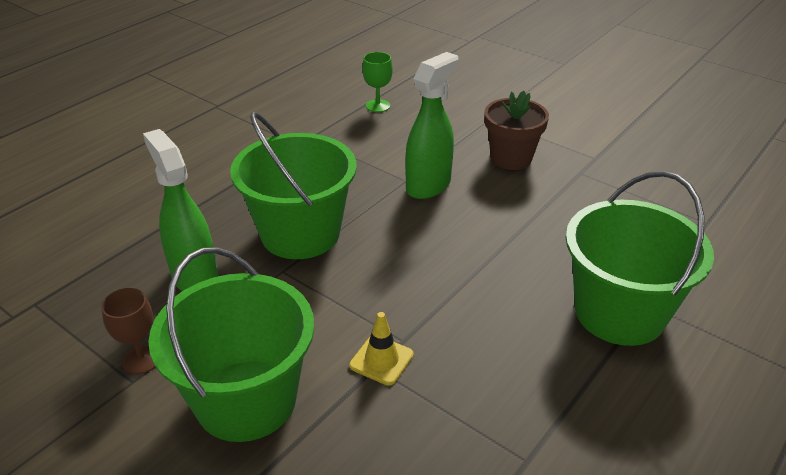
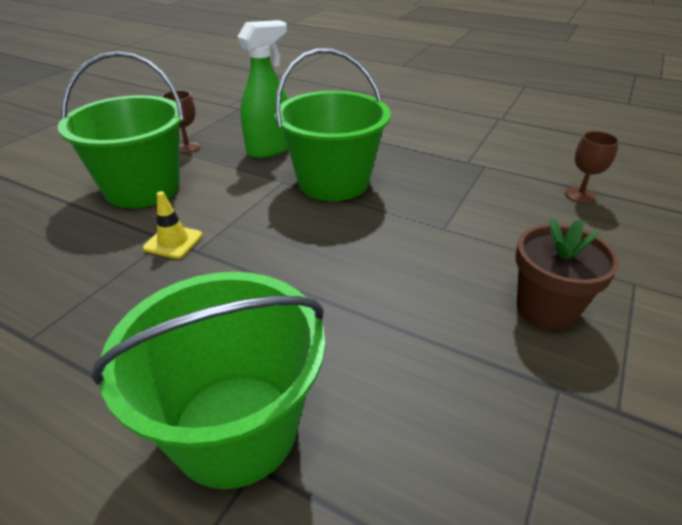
camera: 80 degrees right, 0 degrees up
green goblet [362,52,393,112] -> brown goblet [565,131,619,203]
green spray bottle [405,52,459,199] -> none

